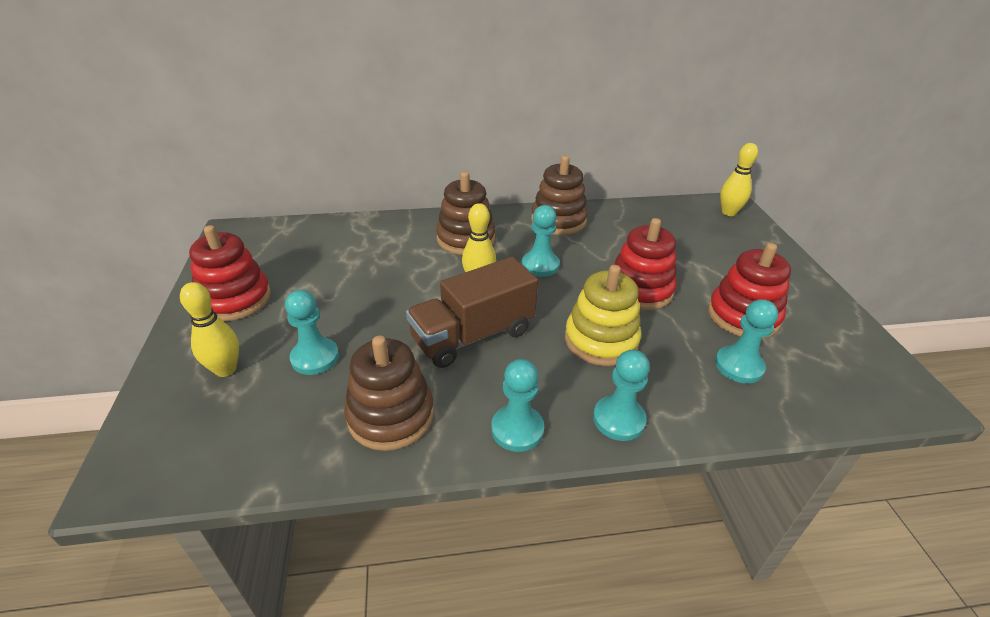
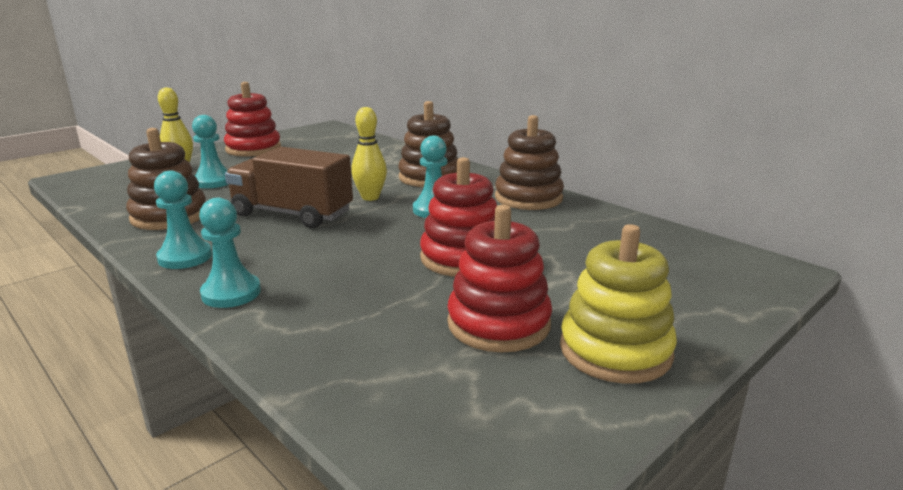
camera: 55 degrees right, 15 degrees down
yellow stacking toy [565,265,641,366] -> yellow stacking toy moved to [560,224,677,384]
turquoise pawn [715,299,778,384] -> none
yellow bowling pin [720,143,758,216] -> none

